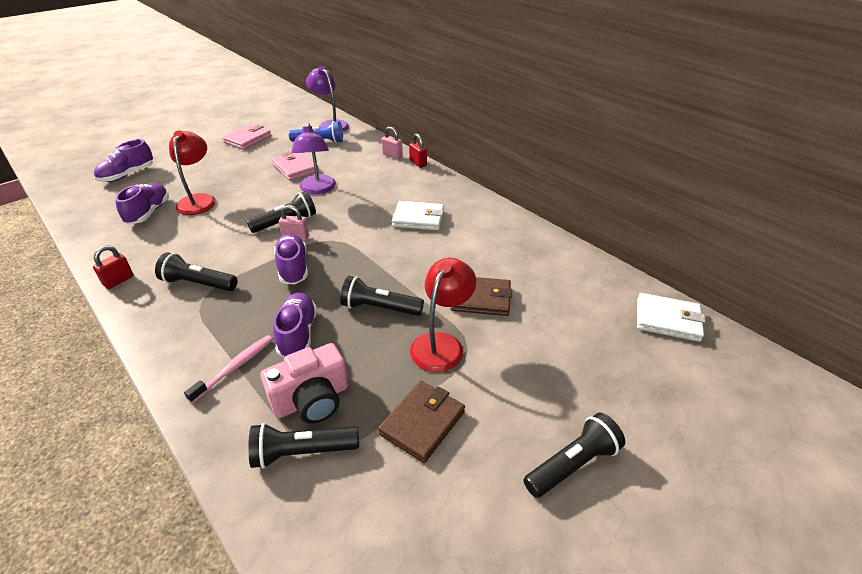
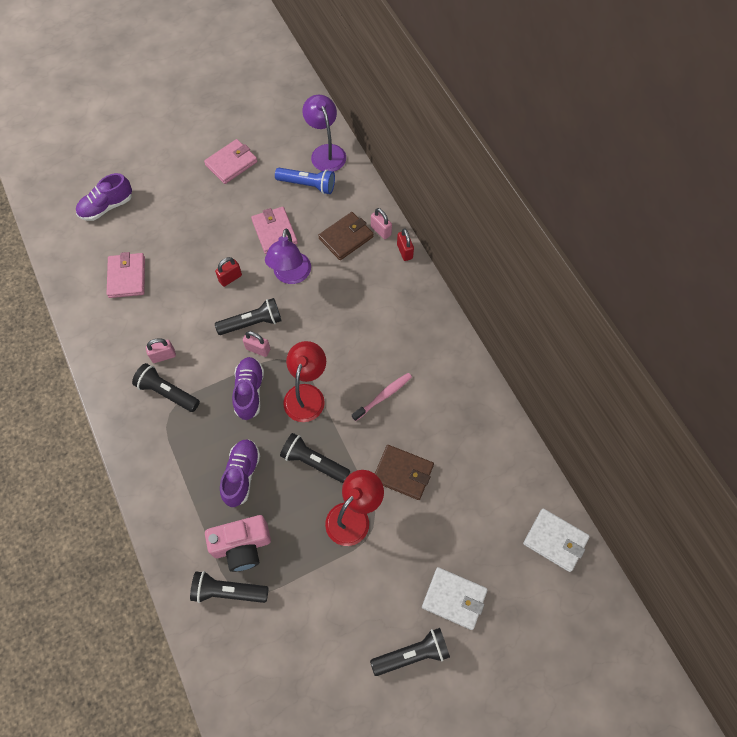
camera: 15 degrees right, 25 degrees up
red padlock [93,246,134,289] -> red padlock moved to [215,257,242,287]
purple shoe [115,183,169,225] -> pink wallet [107,252,145,298]
red lamp [169,130,216,215] -> red lamp moved to [283,341,326,422]
pink toothbrush [184,335,273,403] -> pink toothbrush moved to [352,373,412,421]
brown wallet [378,381,465,463] -> brown wallet moved to [318,212,374,260]
white wallet [392,201,444,230] -> white wallet moved to [422,567,488,630]
none -> pink padlock [146,338,176,363]

